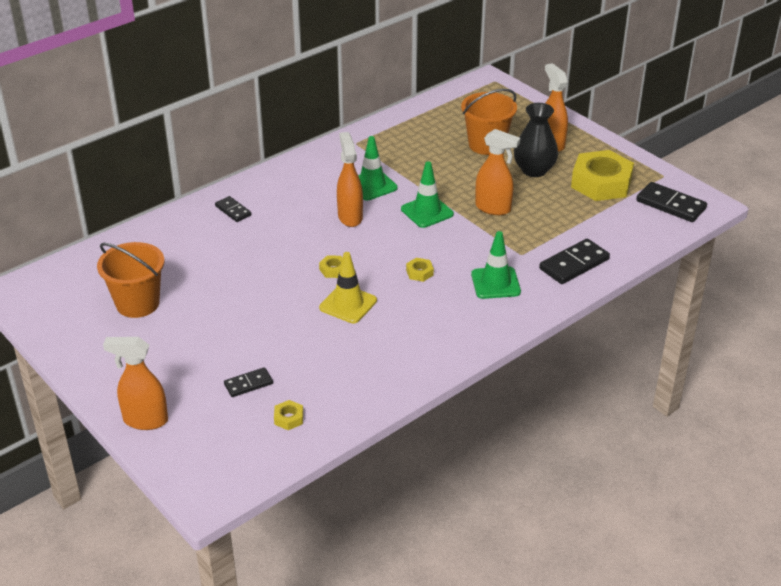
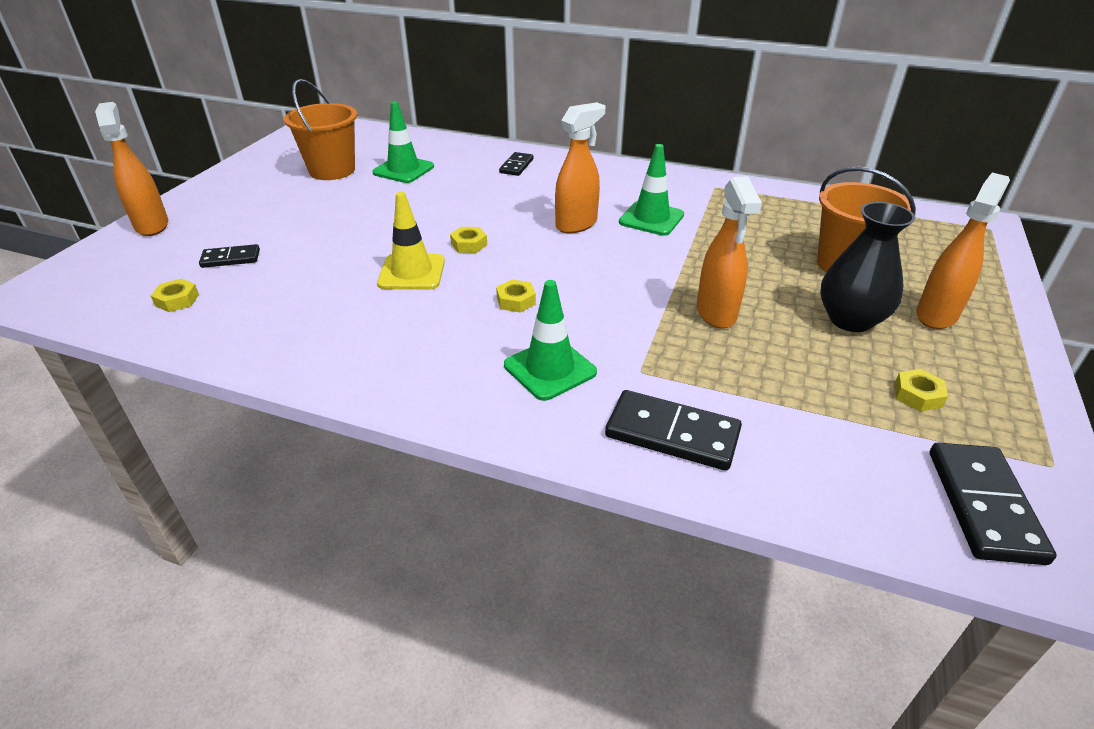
camera: 60 degrees right, 0 degrees up
black domino [224,367,273,397] -> black domino turned 45 degrees counterclockwise [199,244,260,268]
green traffic cone [401,161,454,228] -> green traffic cone moved to [372,101,434,183]
yellow nut [571,150,634,201] -> yellow nut [894,369,948,411], size x0.40

